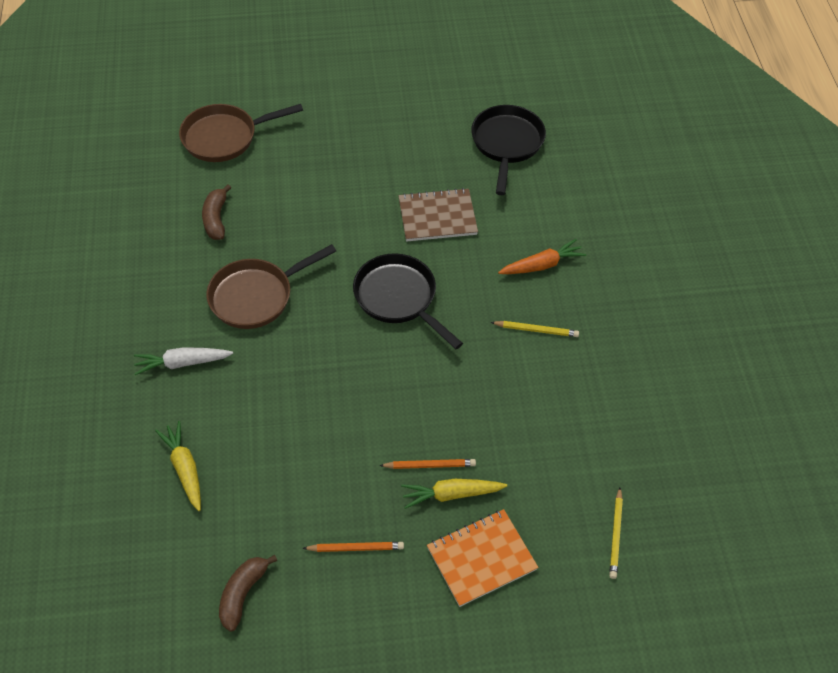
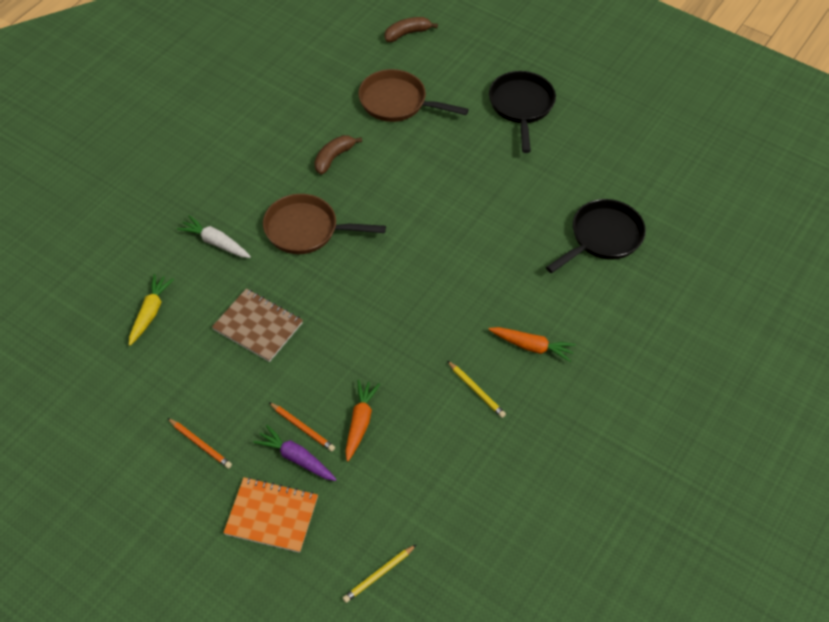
camera: 40 degrees right, 0 degrees up
brown banana [219,555,277,632] -> brown banana moved to [384,17,438,42]
black pan [353,253,463,349] -> black pan moved to [489,71,556,153]
brown notebook [398,188,478,241] -> brown notebook moved to [212,289,303,362]
yellow carrot [401,479,507,509] -> purple carrot [253,425,337,481]
none -> orange carrot [345,380,380,461]

